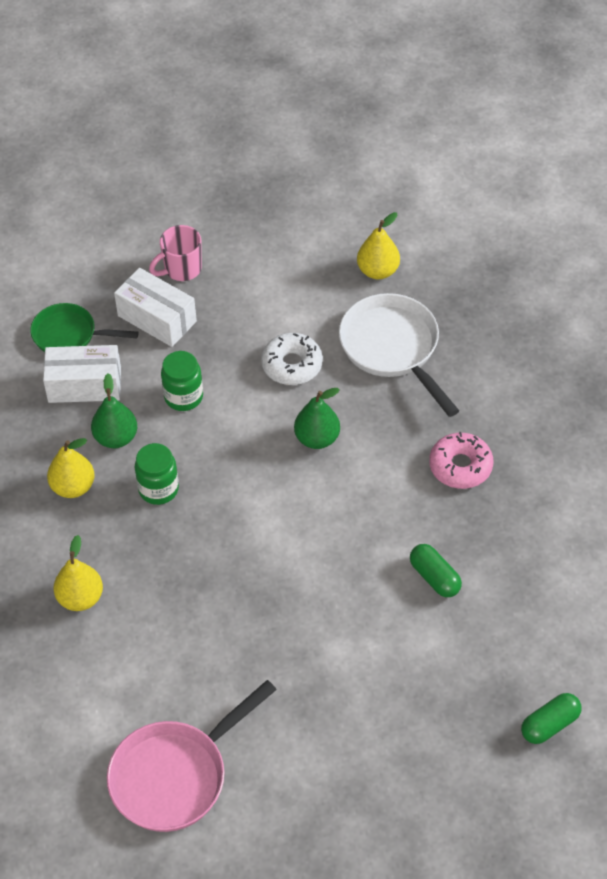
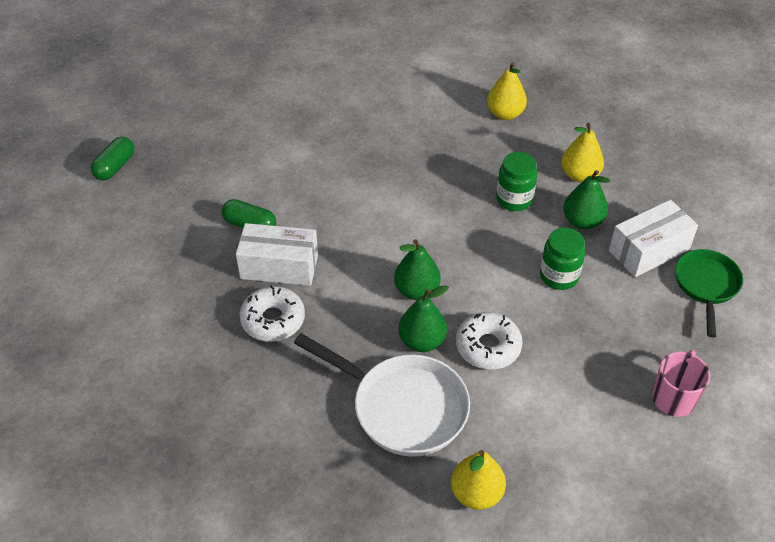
camera: 150 degrees right, 5 degrees down
green pan [30,303,139,352] -> green pan turned 60 degrees counterclockwise [675,249,743,338]
pink pan [107,680,277,832] -> none
white box [114,268,197,347] -> white box moved to [236,223,318,286]
pink donut [429,432,493,489] -> white donut [240,285,305,342]
none -> green pear [398,285,449,352]

